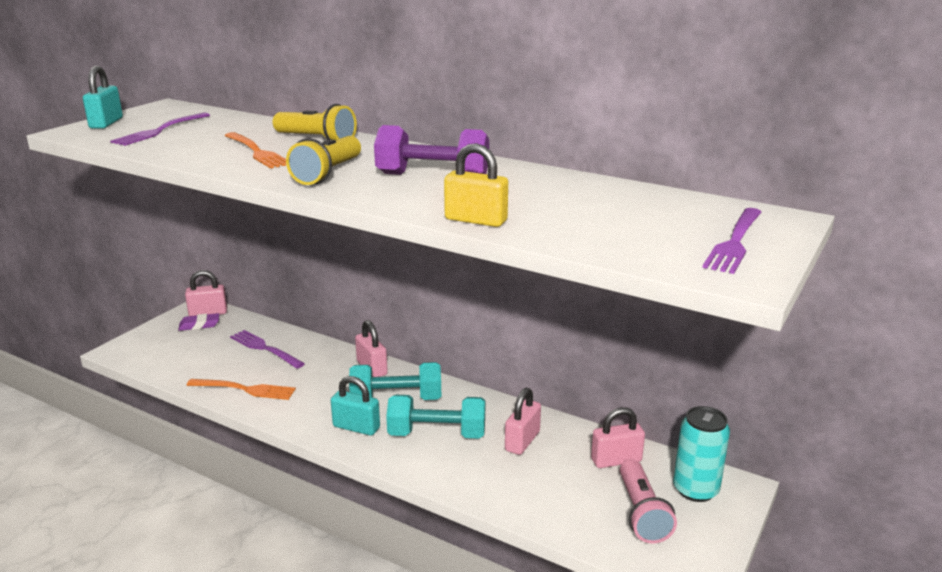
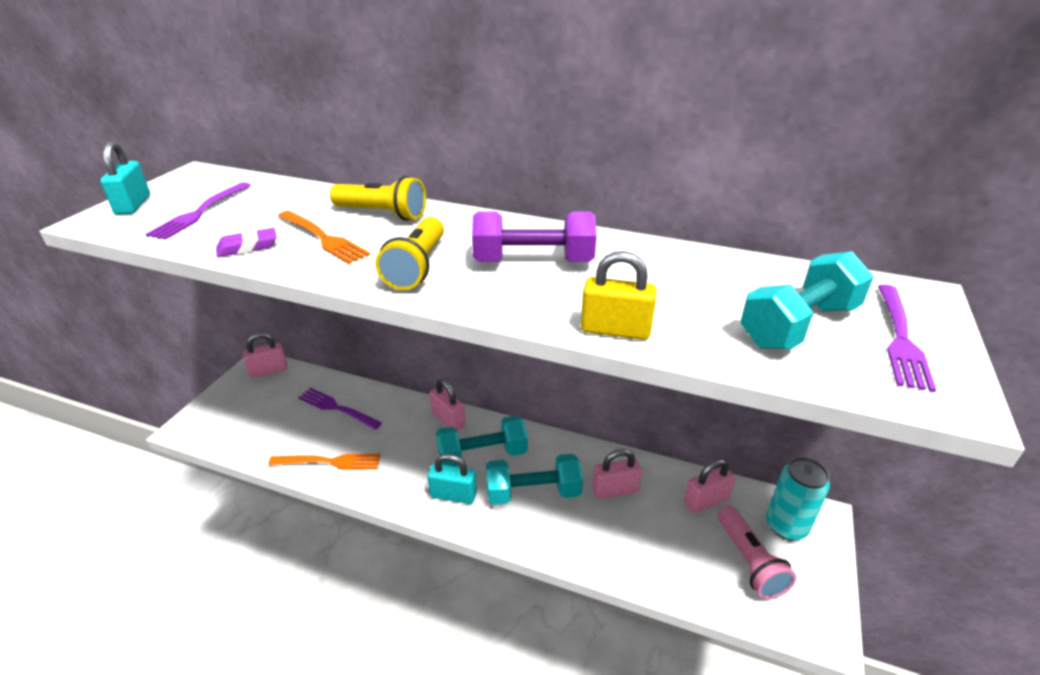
camera: 10 degrees left, 10 degrees up
purple eraser [178,313,219,331] -> purple eraser moved to [216,228,277,257]
pink padlock [505,388,541,455] -> pink padlock turned 60 degrees clockwise [592,449,642,499]
none -> turquoise dumbbell [740,251,874,349]

